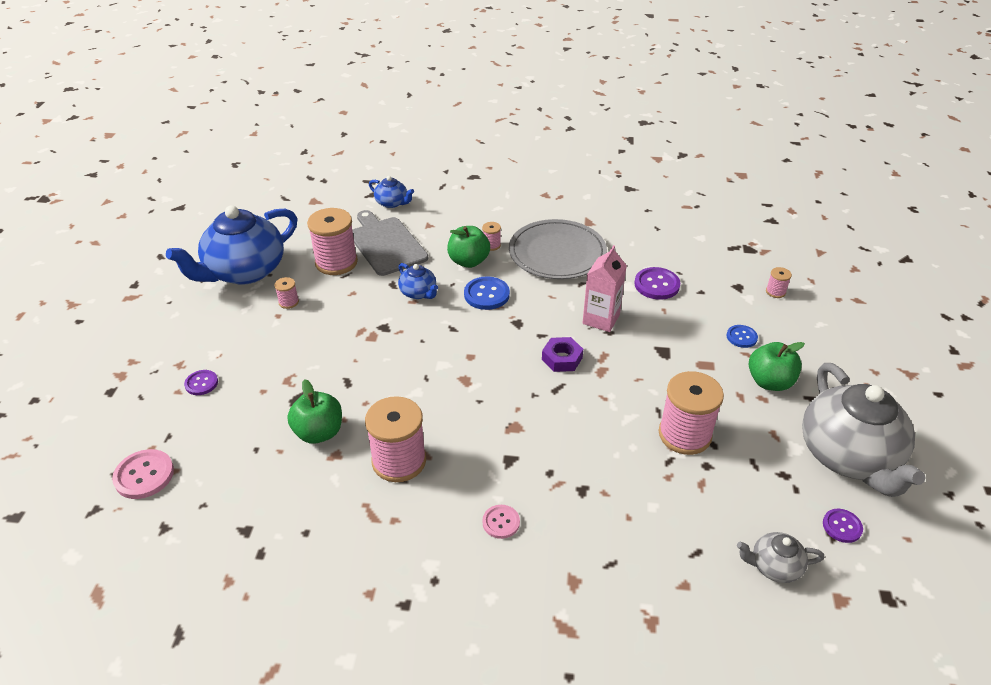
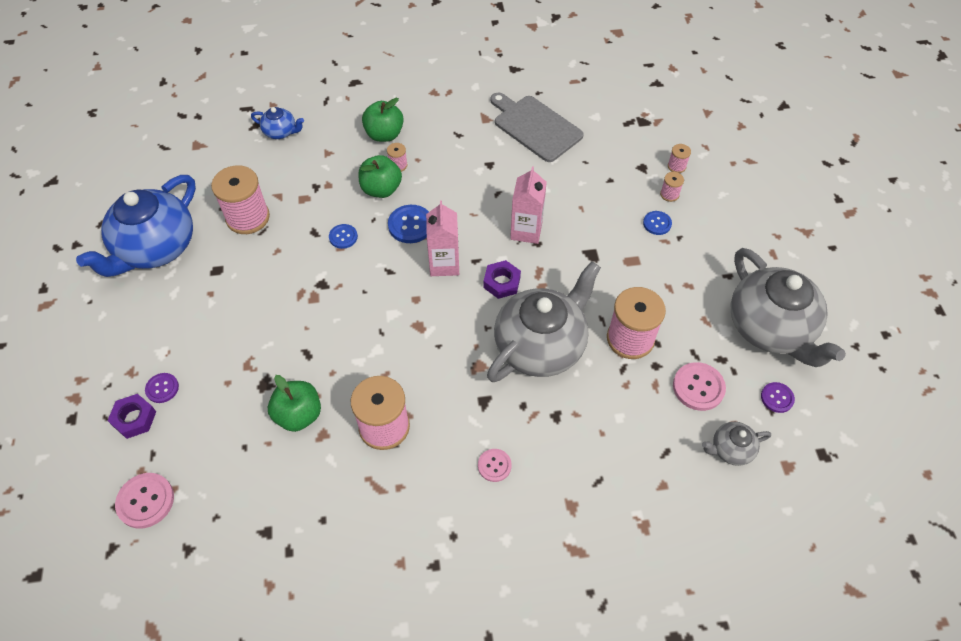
camera: 15 degrees left, 15 degrees up
pink spool [274,277,299,309] -> pink spool moved to [660,172,684,202]
grey cutting board [353,210,428,276] -> grey cutting board moved to [490,93,584,162]
blue teapot [398,263,438,299] -> blue button [329,224,358,249]
grey plate [509,219,607,279] -> none
purple button [634,267,680,300] -> none
green apple [749,342,805,391] -> green apple moved to [362,98,404,142]
none -> purple nut [107,394,156,439]
none -> pink carton [426,200,459,276]
none -> grey teapot [487,261,601,382]
none -> pink button [673,362,726,411]

